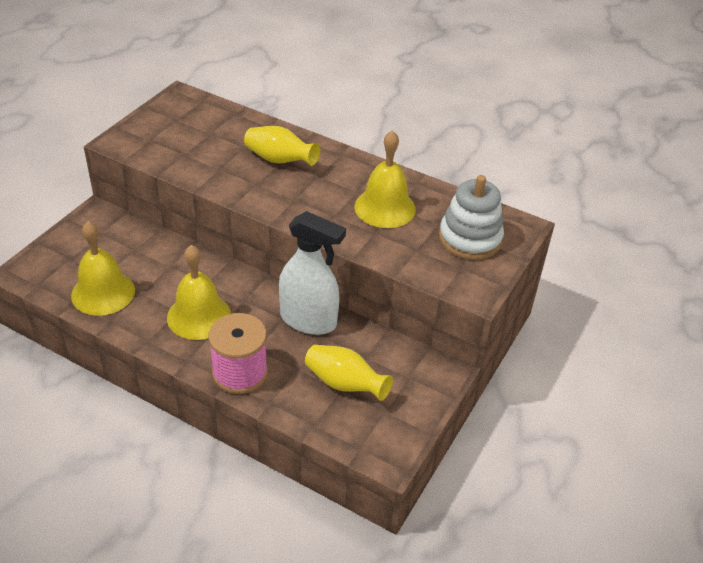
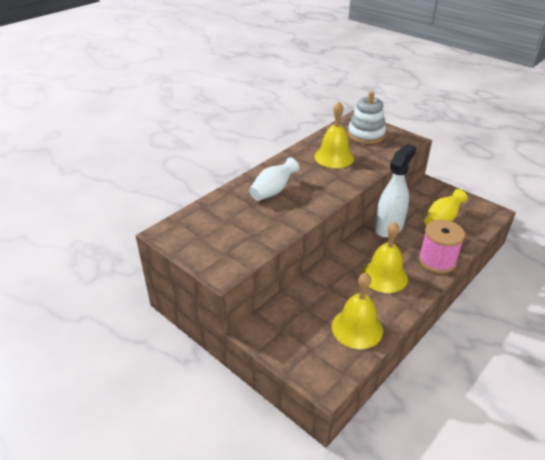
camera: 75 degrees left, 5 degrees down
yellow vase [244,126,320,166] -> white vase [249,157,299,201]

